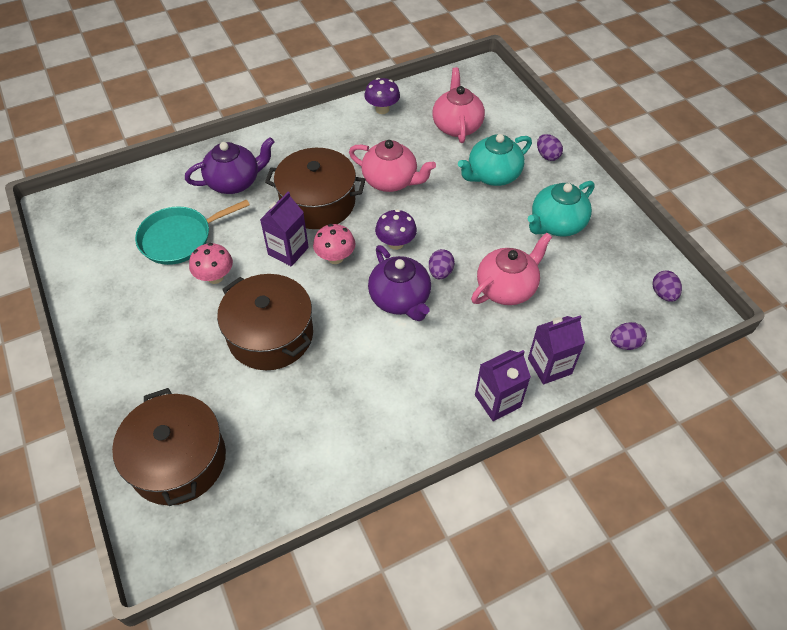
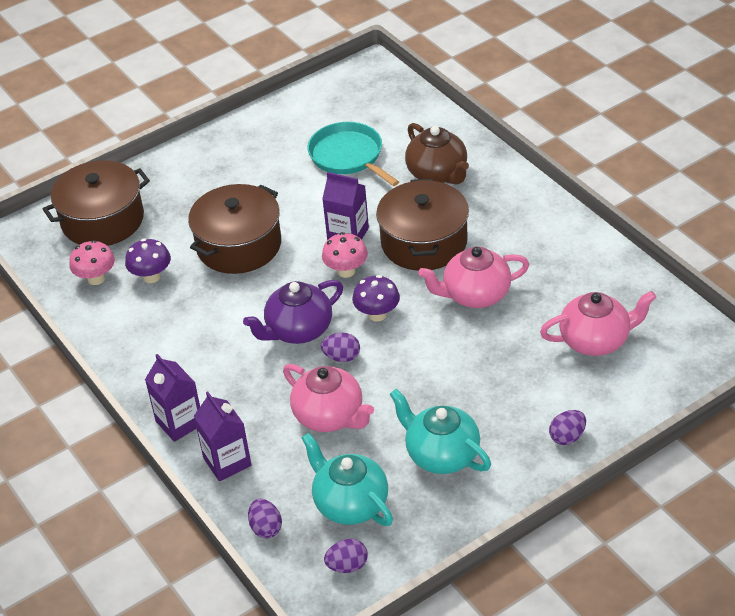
camera: 85 degrees right, 10 degrees down
purple teapot [185,137,274,194] -> brown teapot [405,123,469,184]
pink mushroom [189,243,233,284] -> pink mushroom moved to [69,240,115,285]
pink teapot [349,140,436,192] -> pink teapot turned 60 degrees clockwise [418,247,530,308]
purple mushroom [364,78,400,114] -> purple mushroom moved to [125,239,171,283]
turquoise teapot [458,134,532,186] -> turquoise teapot moved to [301,432,393,526]

